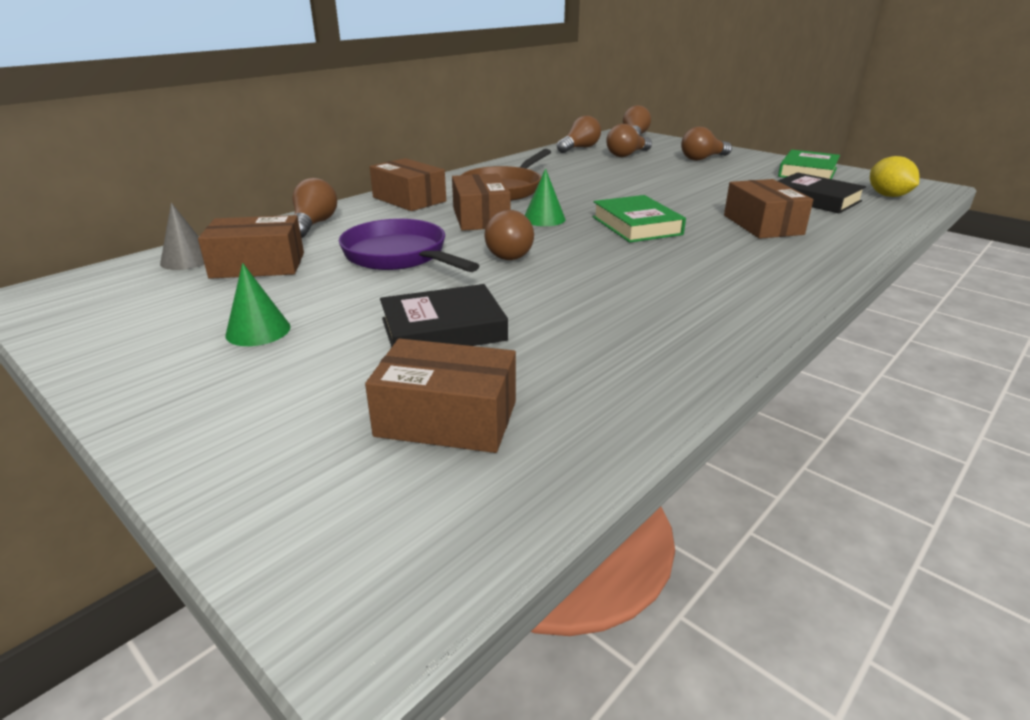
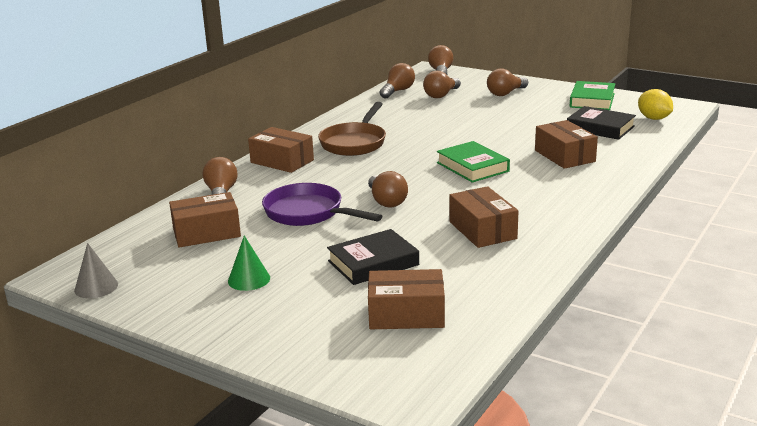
camera: 10 degrees left, 5 degrees down
grey cone [160,203,205,270] -> grey cone moved to [74,243,118,298]
brown box [452,173,511,231] -> brown box moved to [449,186,518,248]
green cone [525,168,566,226] -> none

